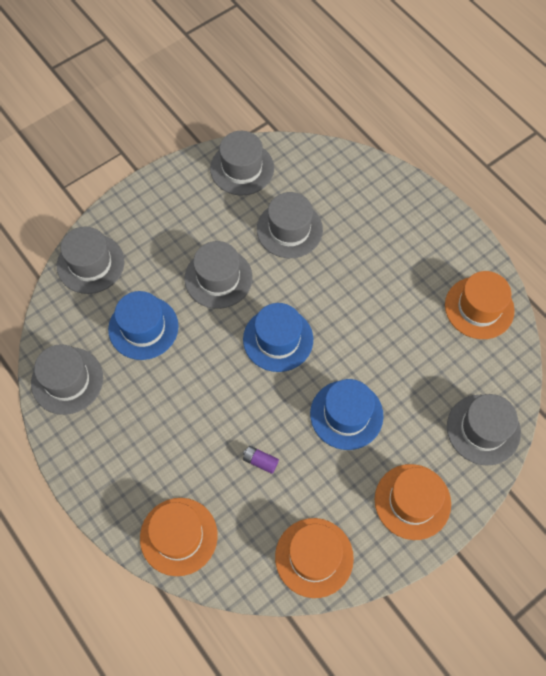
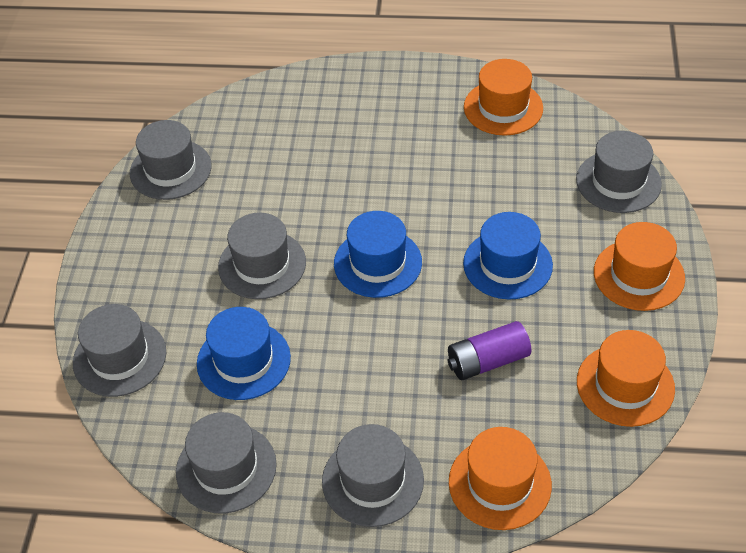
camera: 45 degrees left, 15 degrees down
purple battery [243,446,279,474] -> purple battery [448,321,532,380], size x1.81
grey hat [257,192,323,258] -> grey hat moved to [322,424,424,527]

